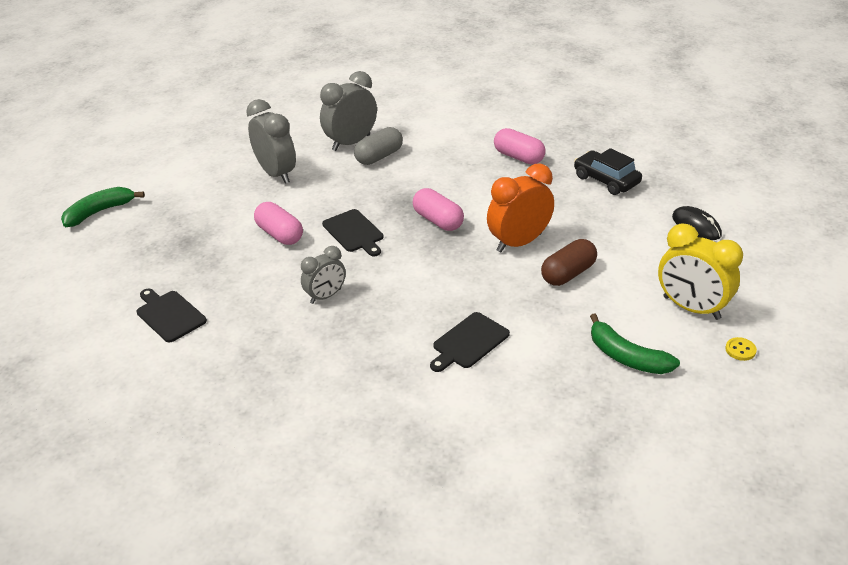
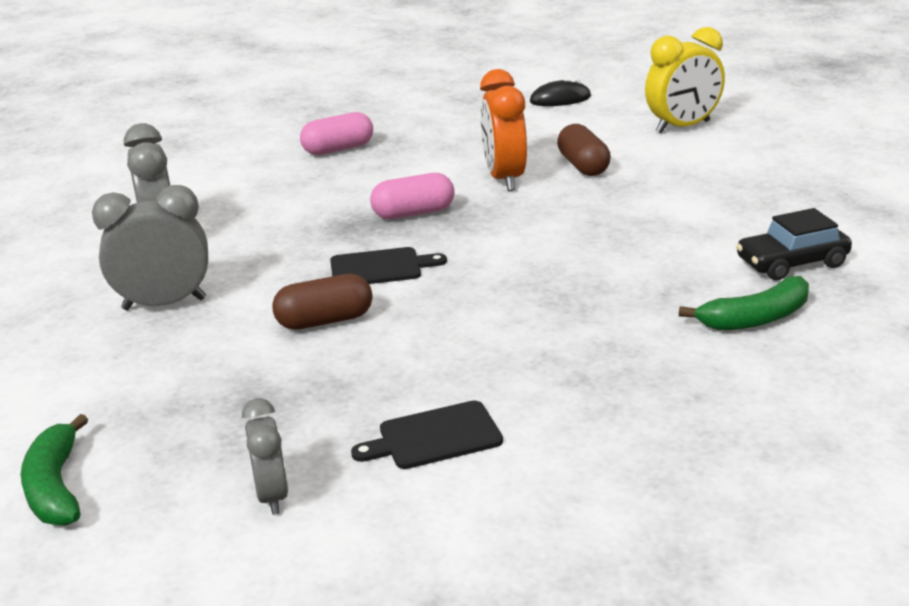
camera: 65 degrees left, 10 degrees down
pink capsule [254,202,303,245] -> brown capsule [272,274,372,330]
grey clock [301,246,346,304] -> grey clock moved to [242,398,288,515]
grey capsule [354,127,403,165] -> none
black cutting board [430,312,510,372] -> none
black car [574,148,642,195] -> black car moved to [736,208,852,280]
green banana [590,313,680,374] -> green banana moved to [679,276,809,330]
yellow button [725,337,757,361] -> none

